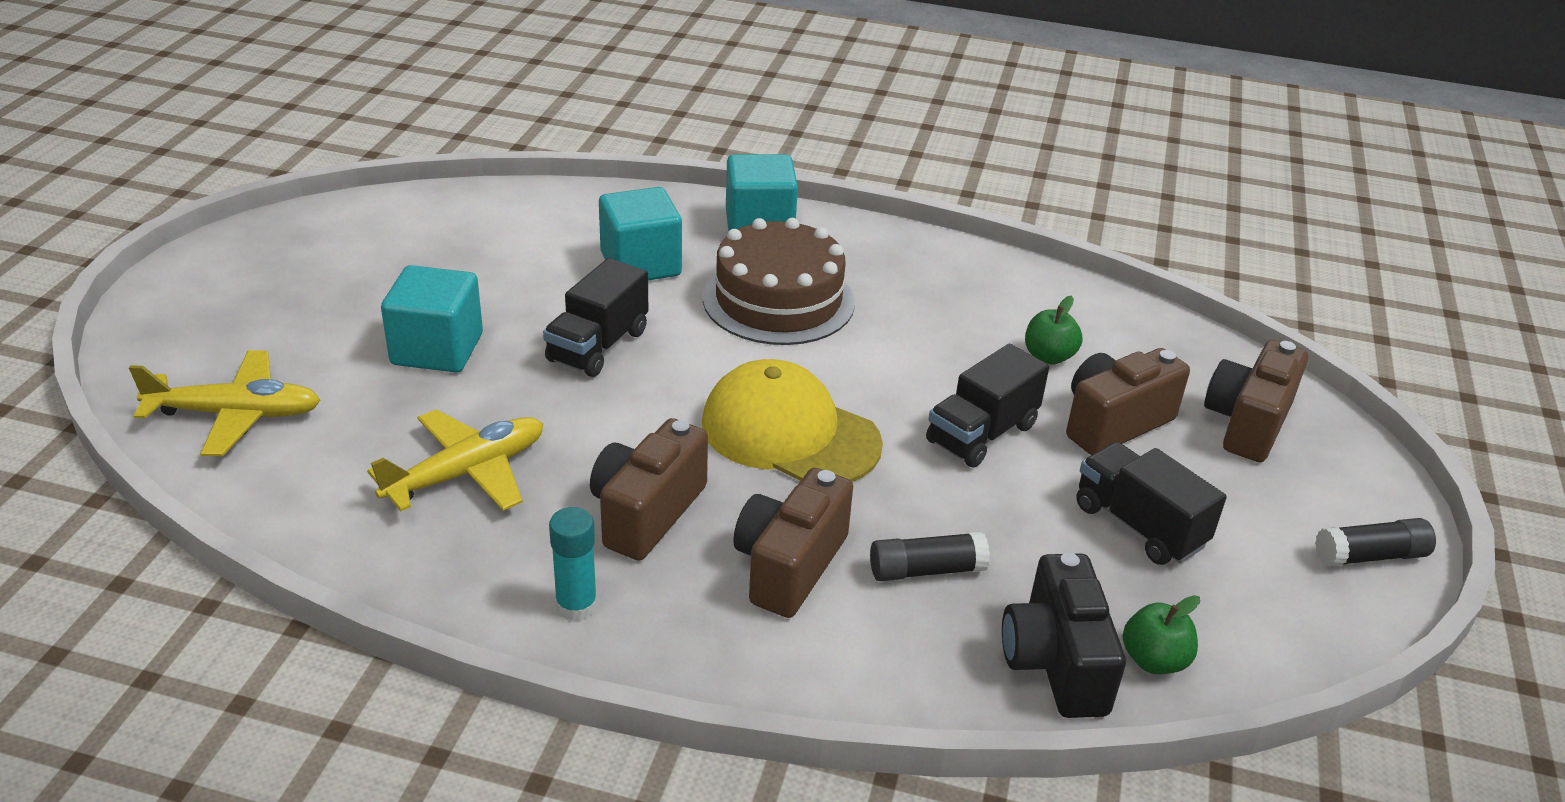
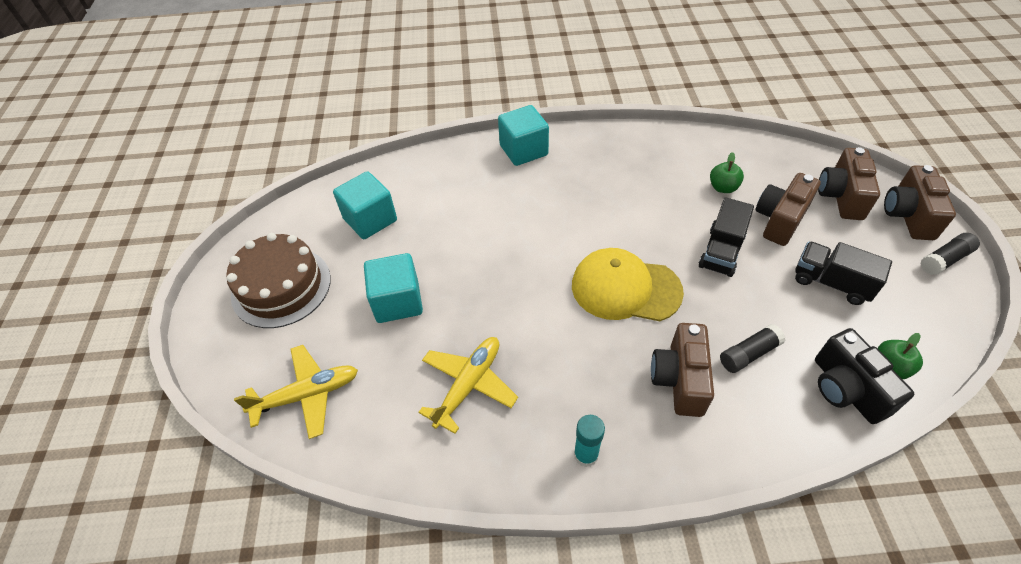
camera: 15 degrees left, 15 degrees up
black truck [543,258,648,377] -> none
brown camera [590,418,708,561] -> brown camera moved to [884,165,956,240]
turquoise cube [599,187,682,280] -> turquoise cube moved to [333,171,397,239]
brown cake [703,218,855,345] -> brown cake moved to [226,233,331,328]

